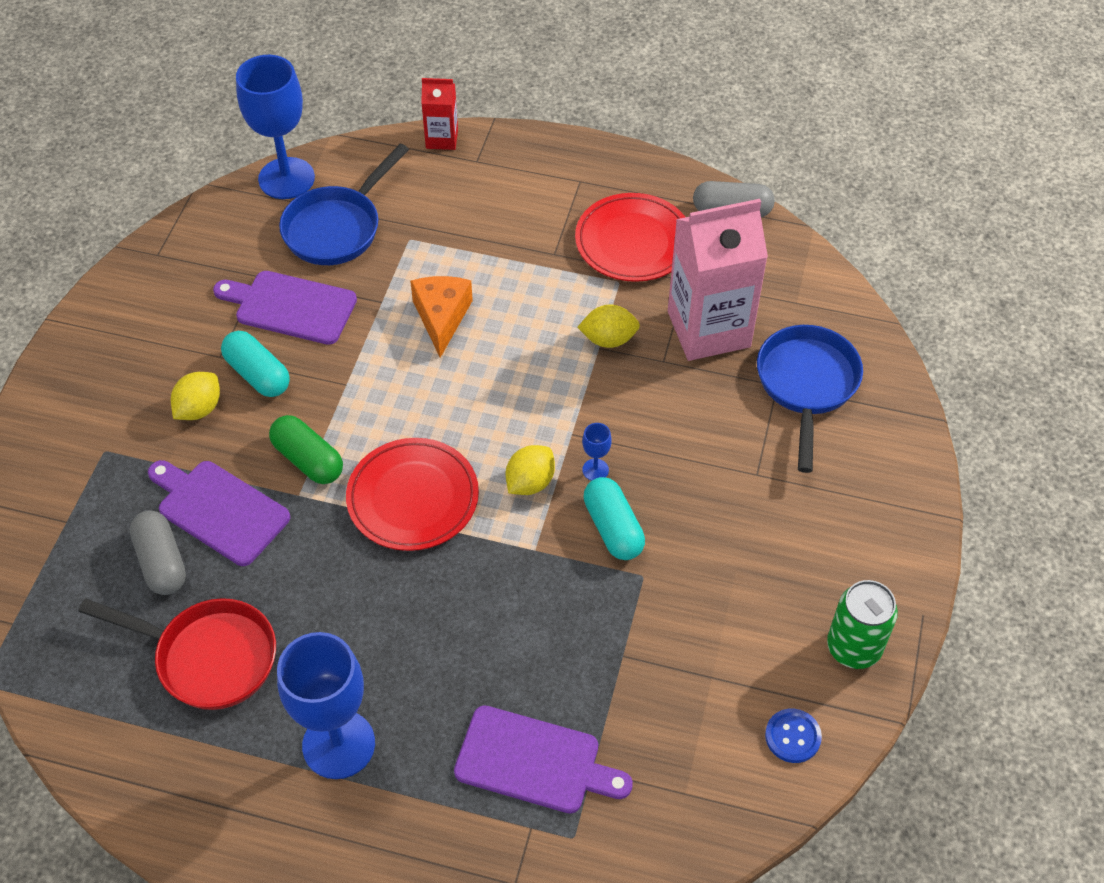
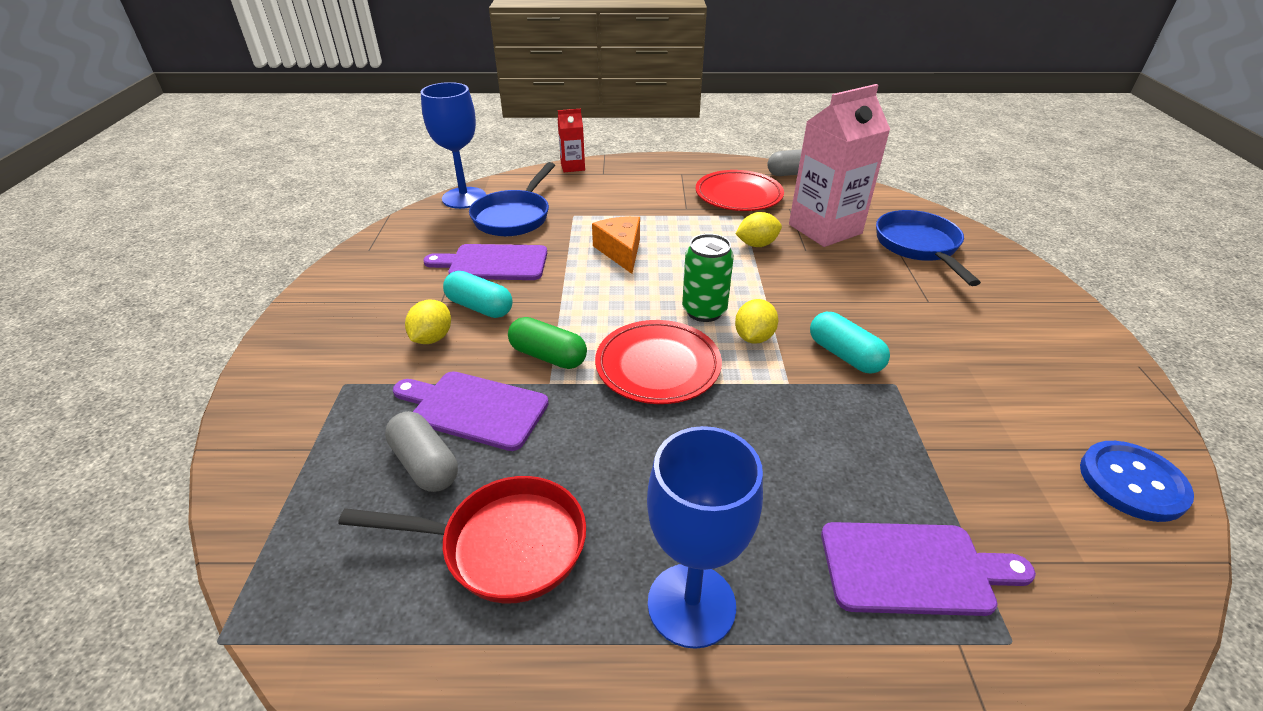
camera: 15 degrees left, 15 degrees down
blue goblet [582,423,612,481] -> none
blue button [765,709,822,763] -> blue button [1080,441,1194,522], size x1.62
green can [827,580,898,669] -> green can moved to [682,234,734,322]

